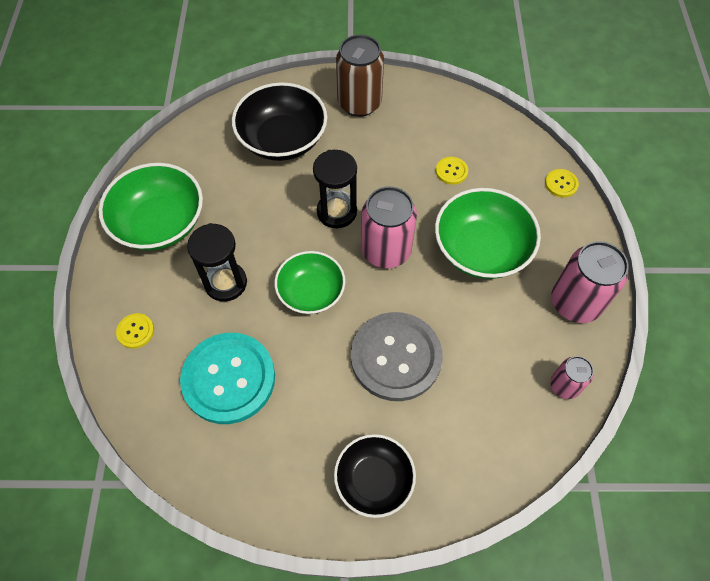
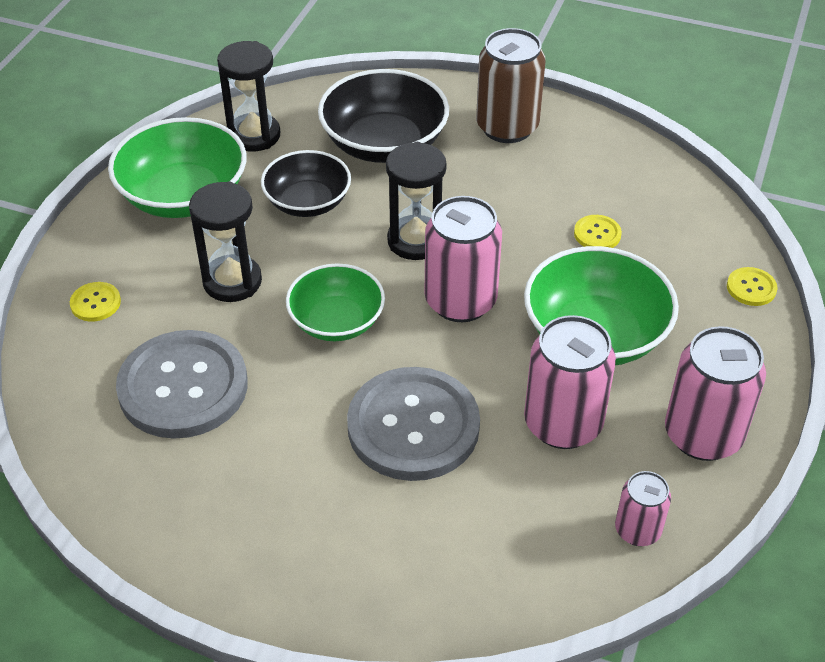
camera: 20 degrees right, 15 degrees down
turquoise button [180,333,275,424] -> grey button [116,330,248,439]
black bowl [334,434,416,518] -> black bowl moved to [261,150,351,217]
none -> black hourglass [217,41,280,152]
none -> pink can [524,315,616,449]

